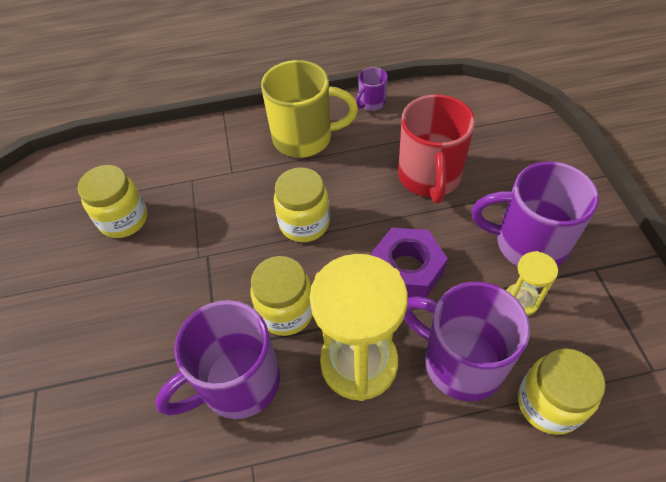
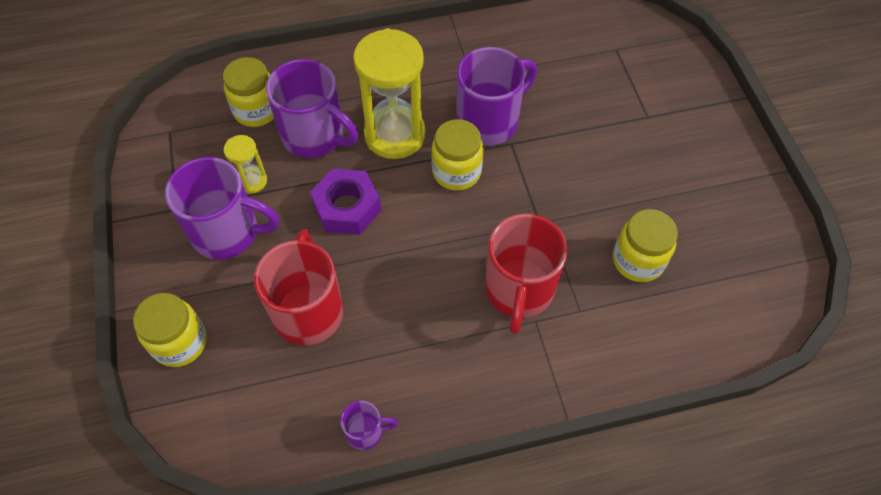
camera: 175 degrees right, 5 degrees up
yellow mug [261,60,358,158] -> none
yellow jar [274,167,330,242] -> yellow jar moved to [133,293,207,367]
purple mug [356,67,388,111] -> purple mug turned 45 degrees clockwise [340,401,398,450]
none -> red mug [485,214,568,334]

